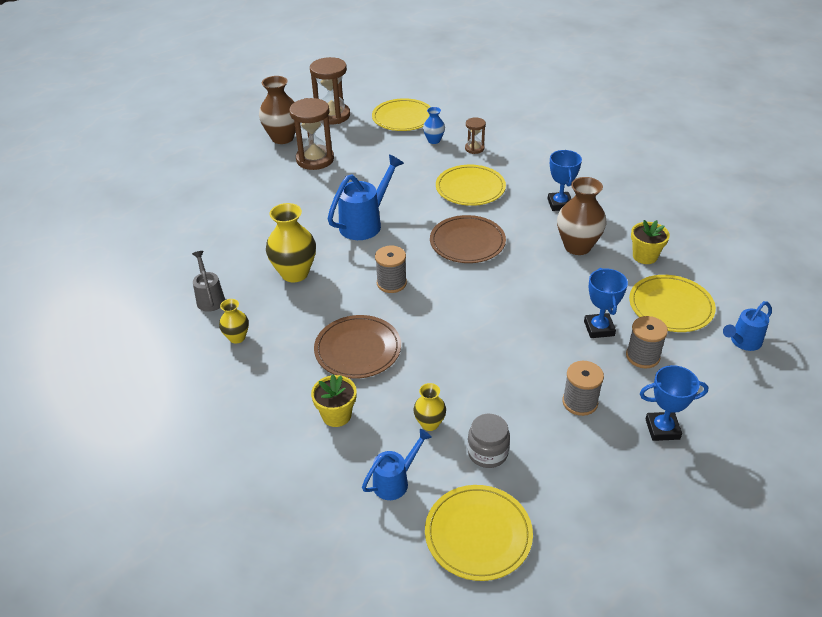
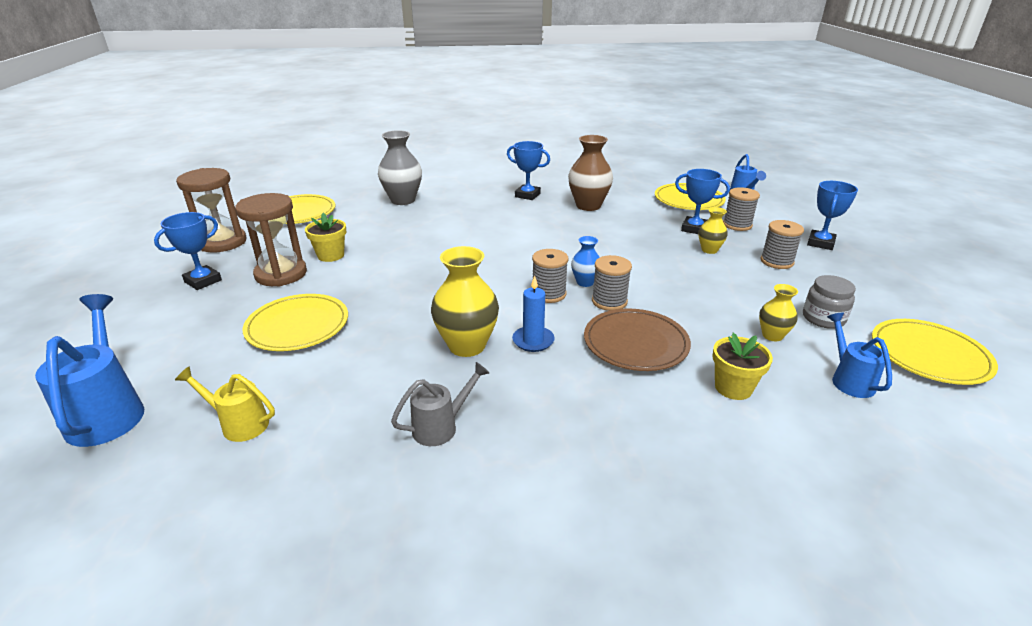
camera: 60 degrees left, 10 degrees down
grey watering can [192,251,225,312] -> grey watering can turned 135 degrees clockwise [391,362,489,446]
yellow vase [219,299,249,344] -> yellow vase moved to [698,207,728,254]
brown vase [259,76,296,144] -> blue trophy [154,212,222,290]
blue watering can [328,155,404,240] -> blue watering can moved to [35,294,144,447]
blue vase [423,107,445,144] -> blue vase moved to [571,236,600,287]
brown plate [430,215,506,263] -> none
yellow plate [436,165,506,206] -> yellow plate moved to [243,294,348,351]
brown hourglass [465,117,486,154] -> grey vase [378,130,422,205]
yellow flower pot [631,220,670,264] -> yellow flower pot moved to [305,213,346,262]
none -> yellow watering can [175,366,275,442]
none -> blue candle [512,276,555,352]
none -> grey spool [592,255,632,311]

